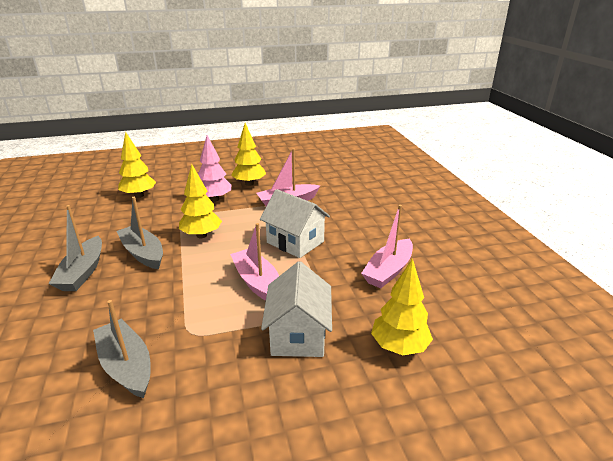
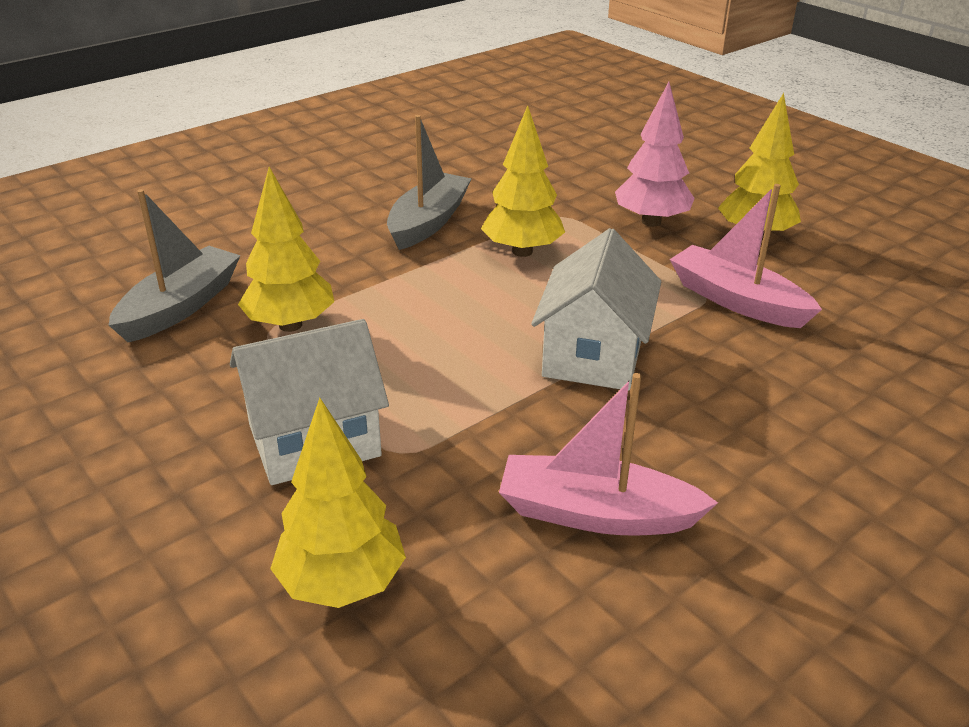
camera: 65 degrees right, 5 degrees up
grey boat [49,205,102,291] -> none
yellow tree [118,132,156,198] -> yellow tree moved to [238,167,334,332]
pink boat [230,223,279,301] -> none

